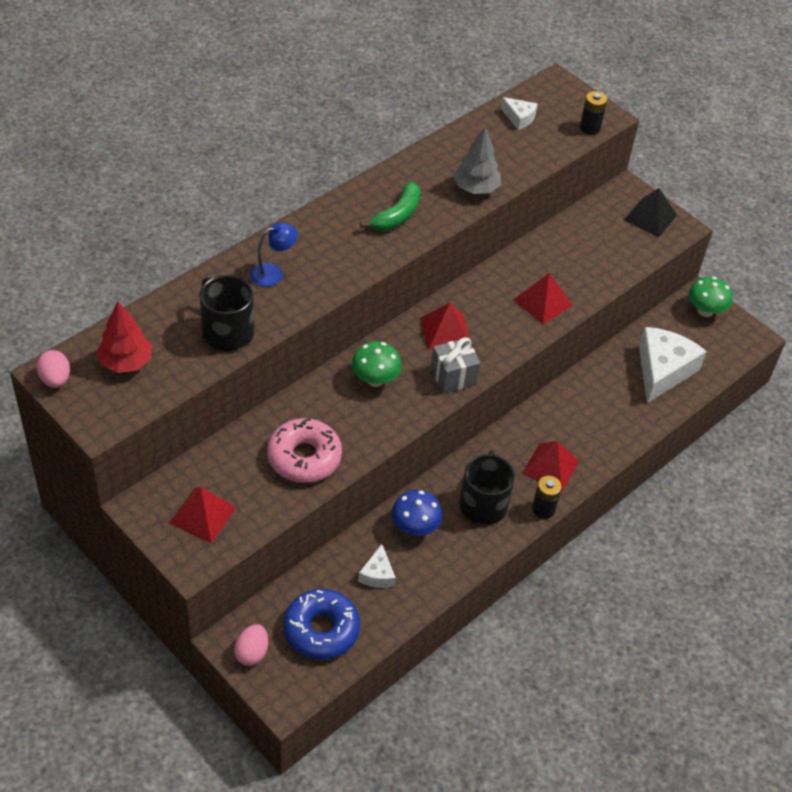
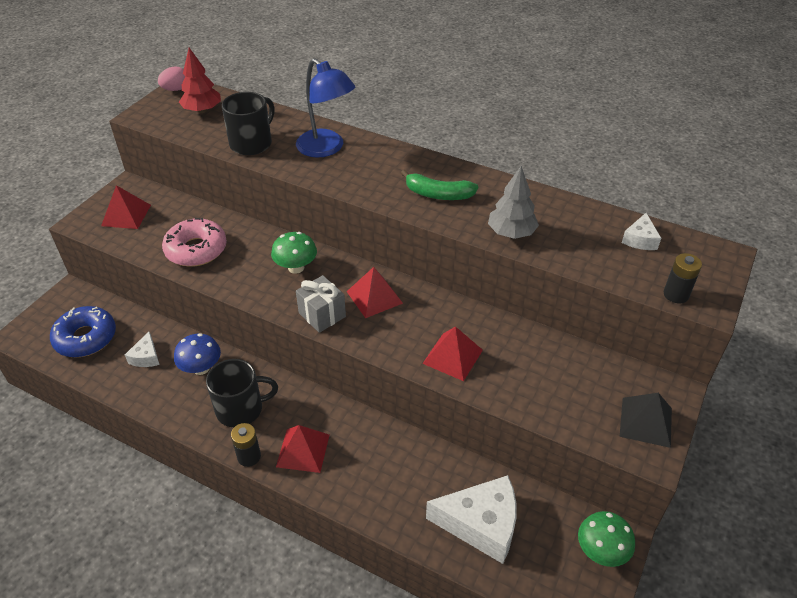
camera: 75 degrees right, 5 degrees down
pink egg [234,624,268,666] -> none
blue lamp [250,223,298,287] -> blue lamp [296,58,355,158], size x1.73
white cheese [358,544,396,588] -> white cheese turned 75 degrees counterclockwise [125,332,159,367]

